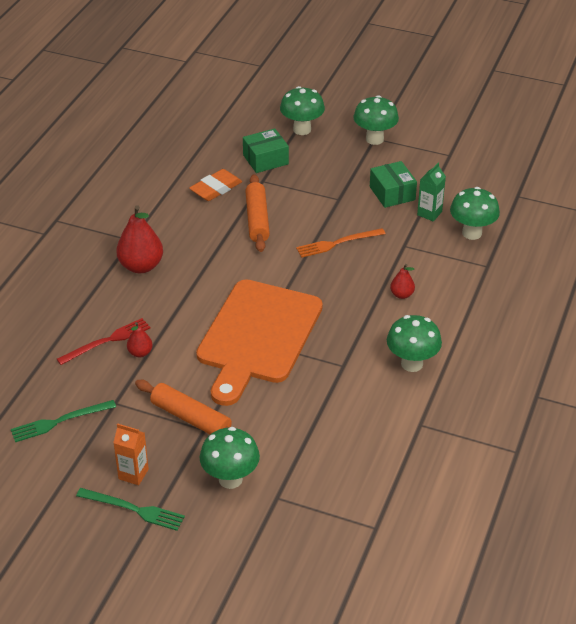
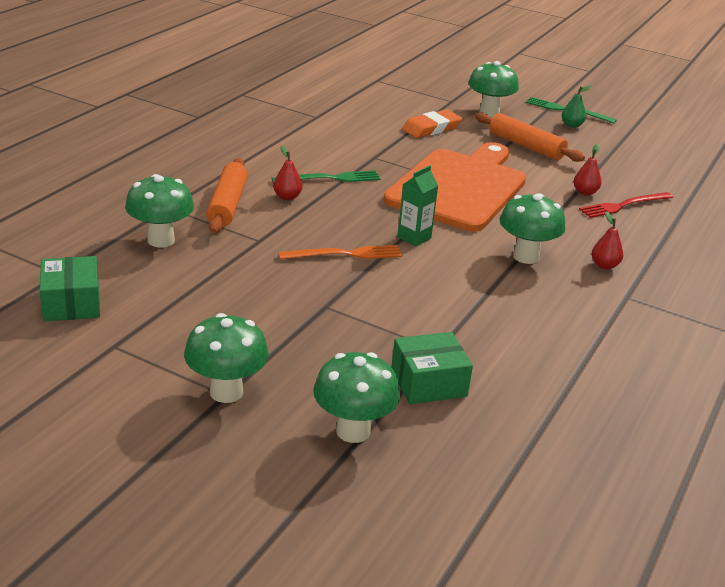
camera: 175 degrees left, 10 degrees down
green fork [11,400,116,442] -> green fork moved to [271,170,380,184]
orange carton [113,423,149,485] -> green pear [562,86,591,128]
red pear [116,205,163,273] -> red pear [592,211,623,269], size x0.52
orange eraser [189,169,242,201] -> orange eraser moved to [402,110,462,138]
orange rolling pin [245,174,270,252] -> orange rolling pin moved to [206,158,248,234]
green box [370,161,417,208] -> green box moved to [39,256,100,321]
green mushroom [387,315,442,372] -> green mushroom moved to [500,193,566,264]
green carton [417,163,446,221] -> green carton moved to [397,165,438,247]

